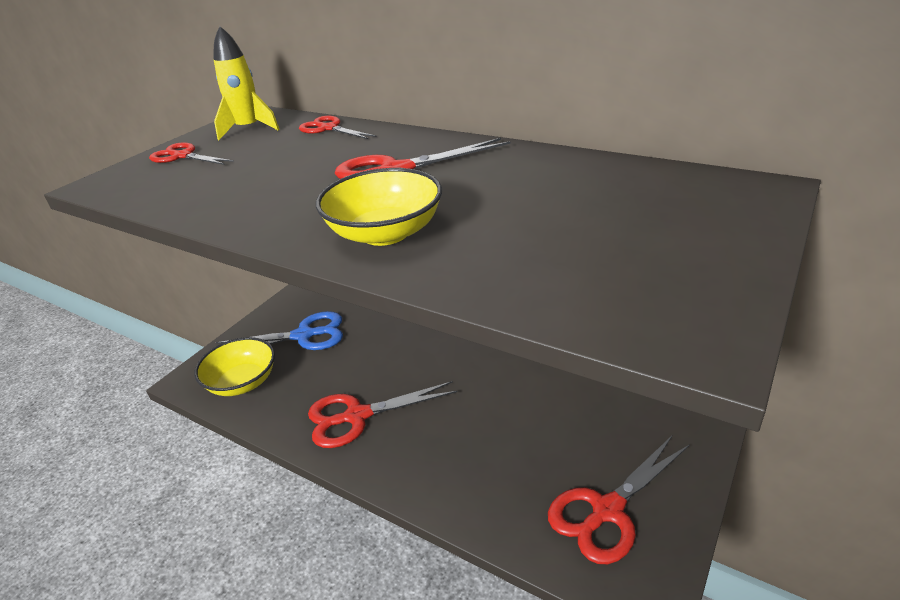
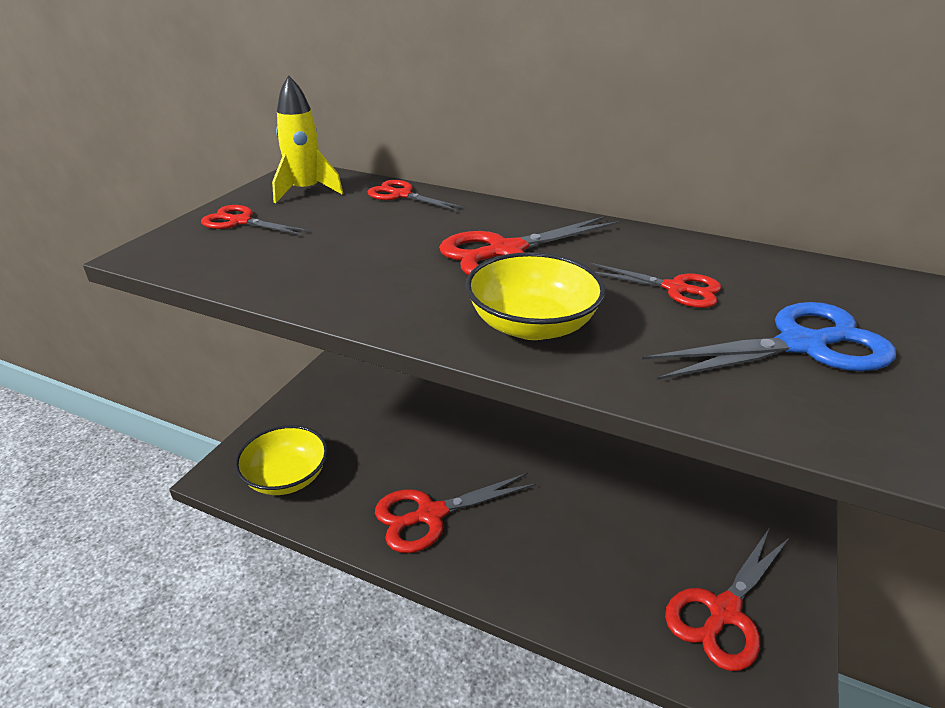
camera: 10 degrees left, 0 degrees up
blue scissors [216,311,343,350] -> blue scissors moved to [642,302,896,380]
none -> red scissors [590,263,722,308]

